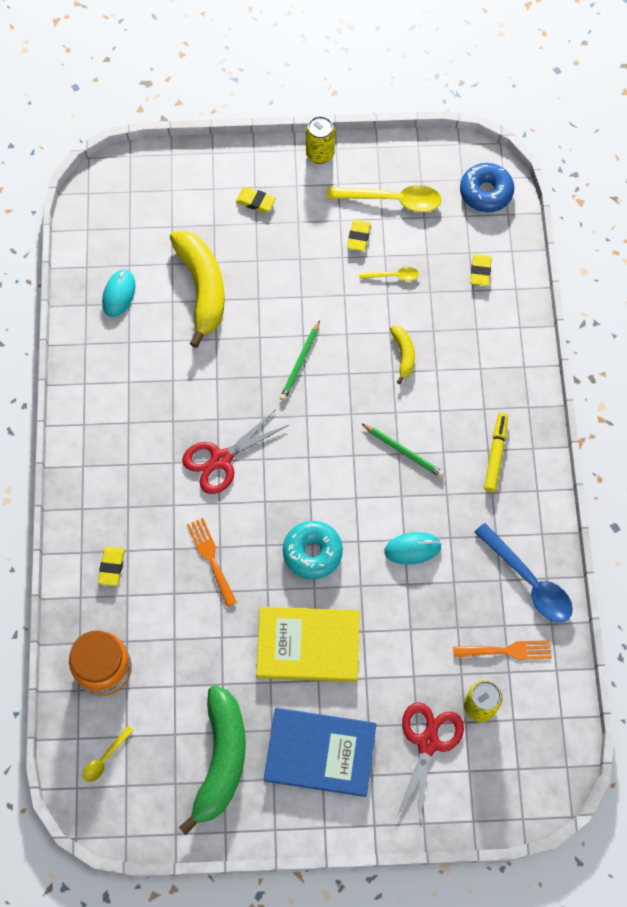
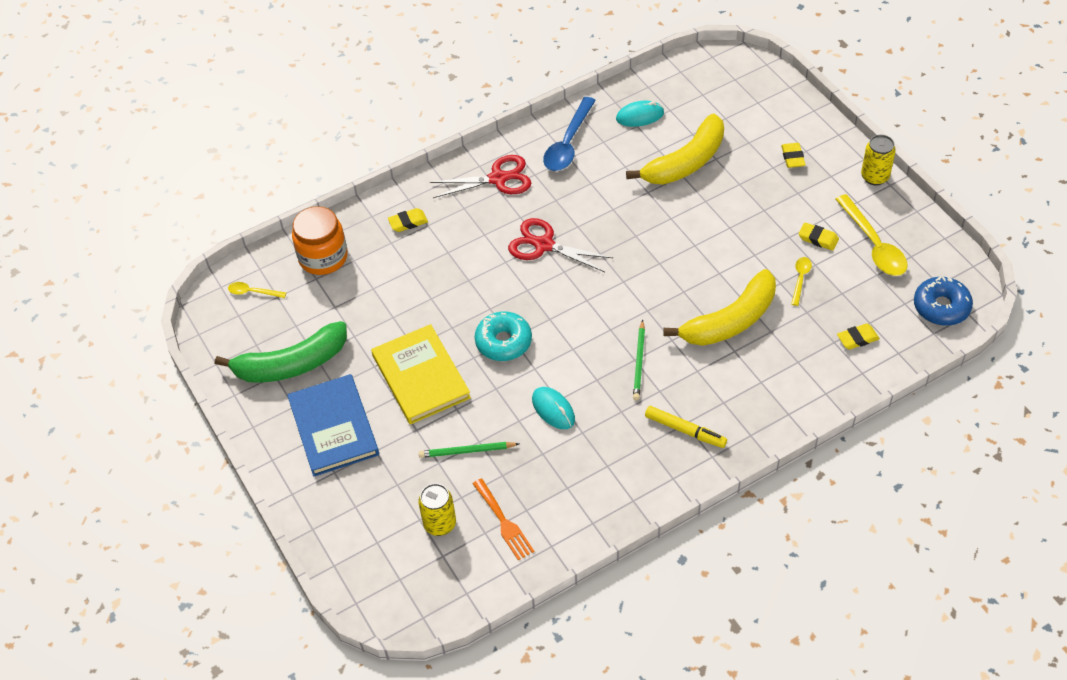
camera: 65 degrees right, 15 degrees down
orange fork [187,518,237,607] -> none
green pencil [280,320,320,401] -> green pencil moved to [419,442,519,458]
yellow eraser [347,219,371,251] -> yellow eraser turned 45 degrees clockwise [798,222,839,251]
yellow spoon [359,267,419,281] -> yellow spoon turned 135 degrees counterclockwise [791,257,812,306]
yellow banana [390,326,415,384] -> yellow banana [663,269,776,346], size x2.09
red scissors [396,702,464,824] -> red scissors moved to [430,155,531,198]
blue spoon [474,523,573,622] -> blue spoon moved to [543,97,596,171]
yellow marker [484,413,508,492] -> yellow marker turned 45 degrees clockwise [645,406,727,448]

